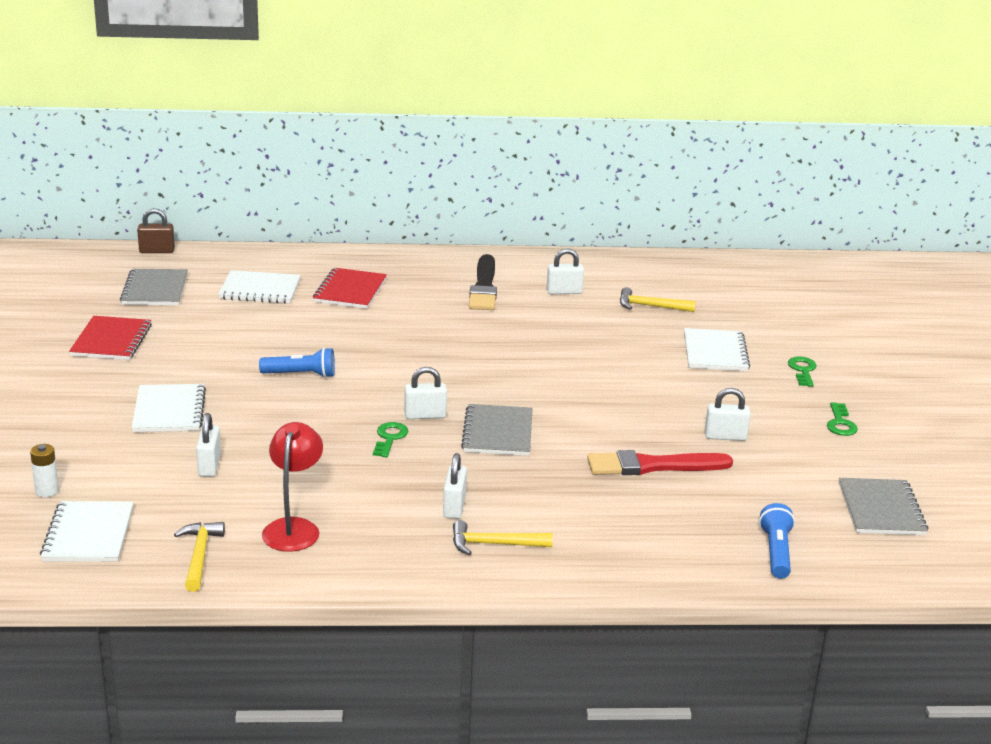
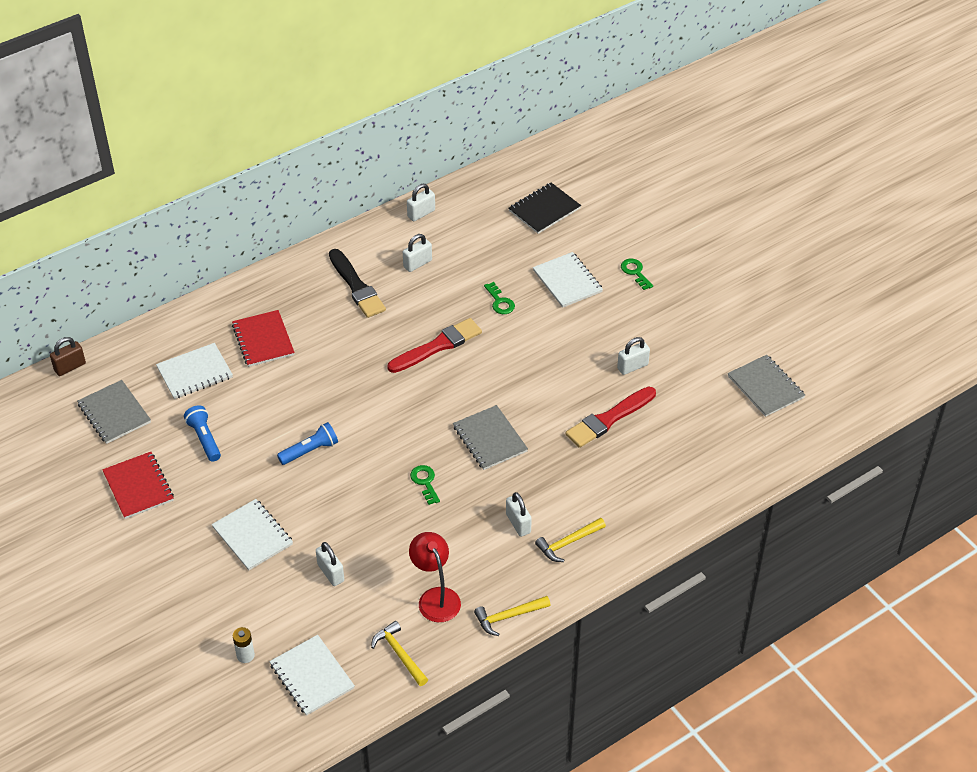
camera: 30 degrees left, 20 degrees up
white padlock [404,367,447,419] -> white padlock moved to [407,184,435,221]
yellow hammer [620,287,696,312] -> yellow hammer moved to [474,596,550,636]
blue flashlight [759,503,795,579] -> blue flashlight moved to [184,405,221,462]
green key [827,402,858,436] -> green key moved to [484,282,515,314]
none -> red brush [387,318,482,373]
none -> black notebook [509,183,581,234]

